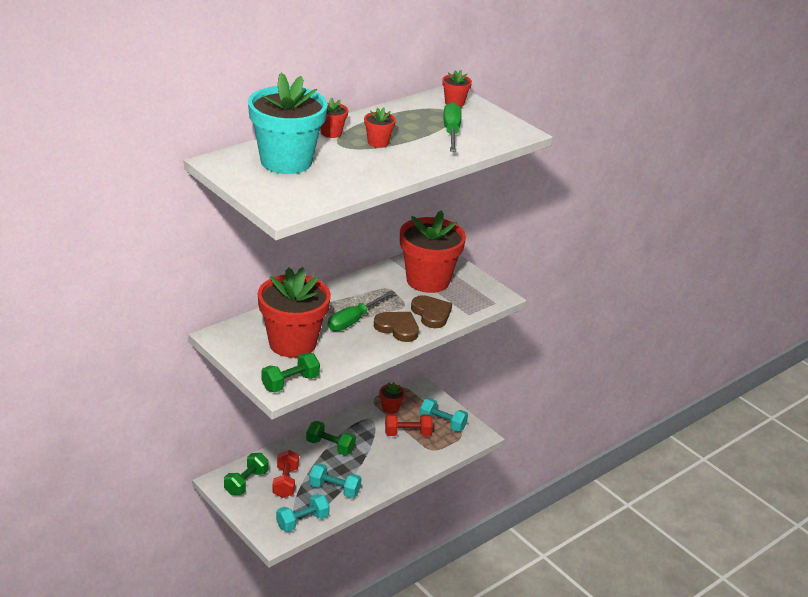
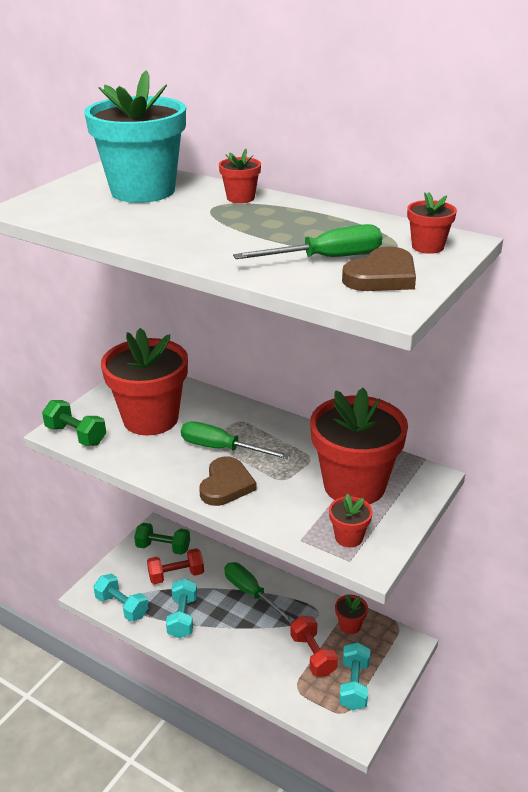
camera: 75 degrees right, 0 degrees up
green dumbbell [306,421,356,455] -> green screwdriver [224,562,295,624]
red flower pot [364,108,396,148] -> red flower pot moved to [329,494,373,547]
brown heart [411,295,452,328] -> brown heart moved to [342,246,416,291]

